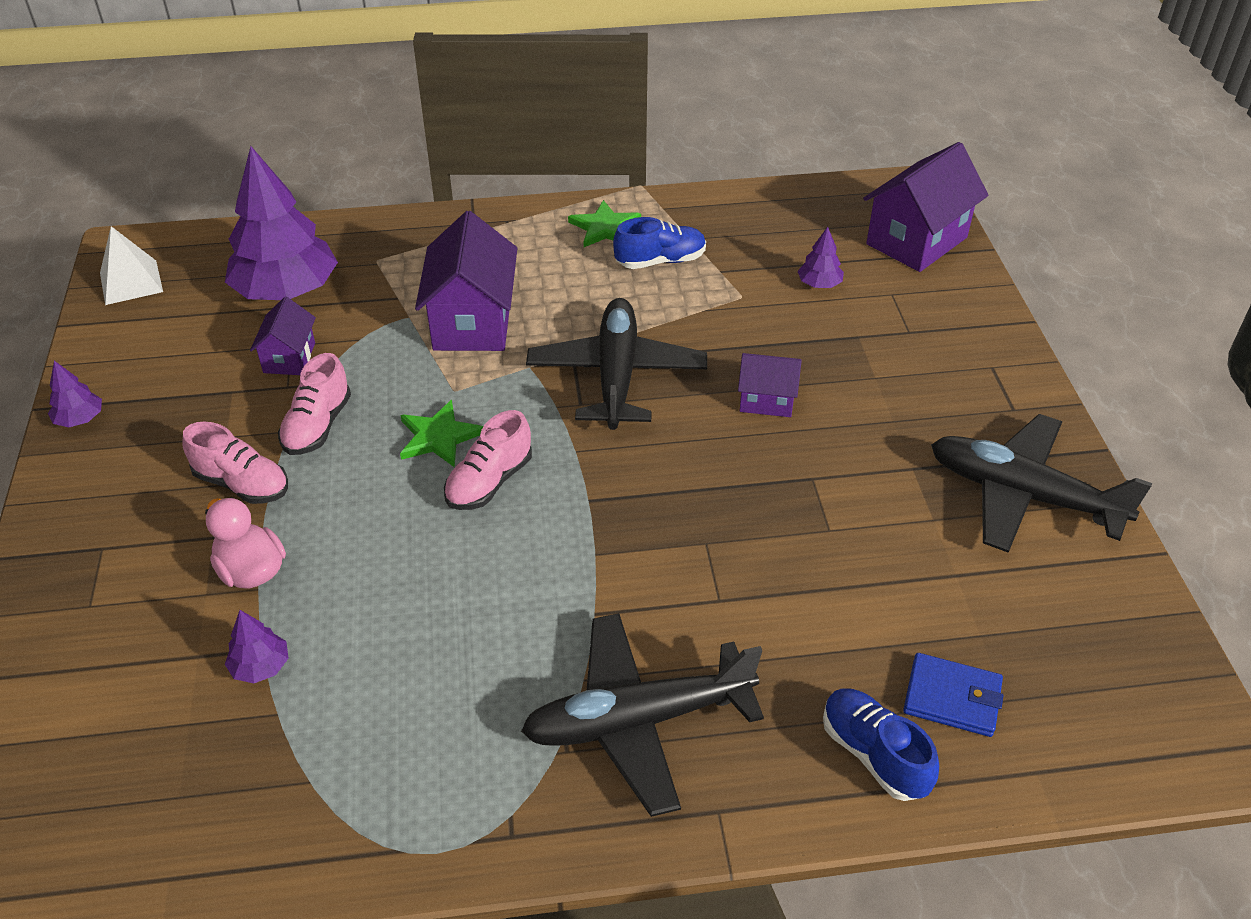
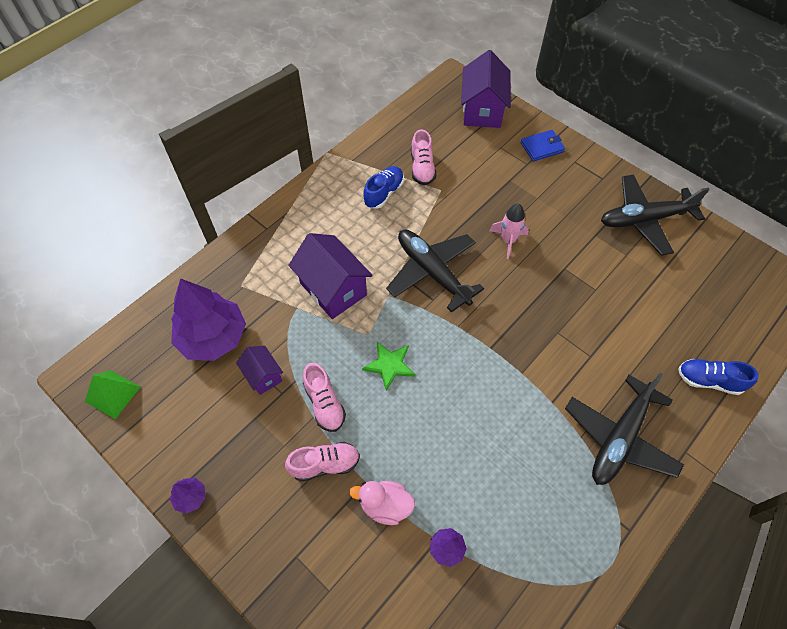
camera: 40 degrees left, 15 degrees up
white pyramid [100,226,163,305] -> green pyramid [85,370,140,419]
pink shoe [444,410,532,510] -> pink shoe moved to [411,129,436,185]
green star [568,200,641,247] -> none
purple house [738,353,802,417] -> pink rocket [490,204,529,259]
purple tree [798,227,844,288] -> none
blue wallet [903,653,1004,737] -> blue wallet moved to [521,130,565,162]

